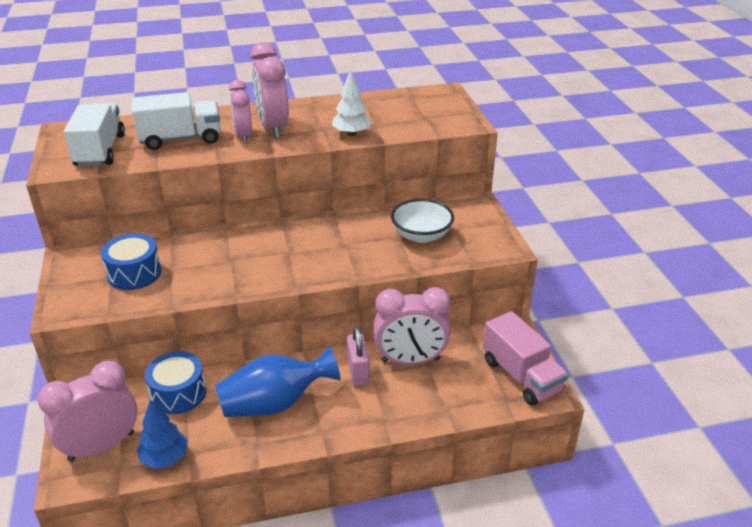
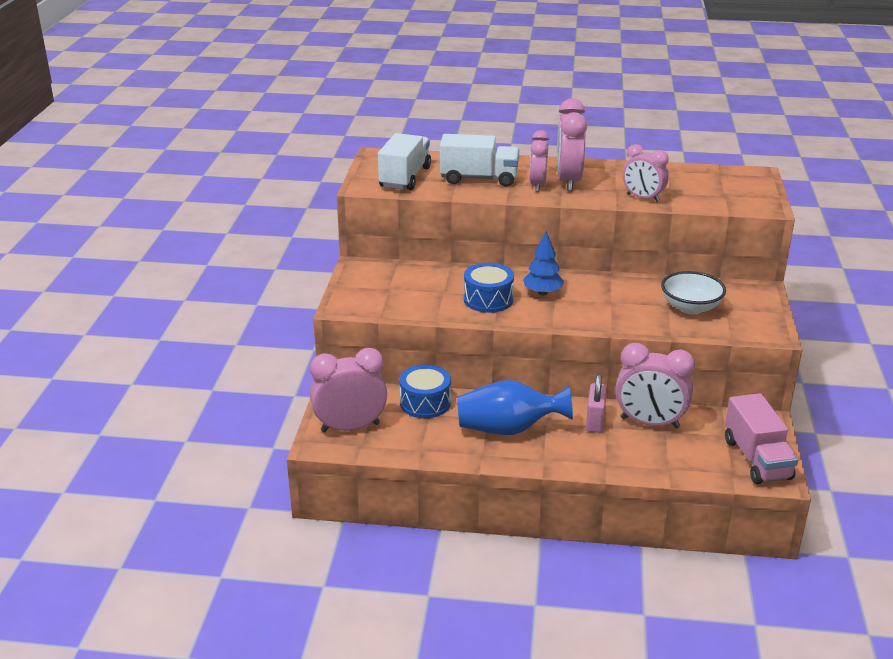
camera: 20 degrees right, 5 degrees down
blue drum [101,233,162,290] -> blue drum moved to [464,263,514,313]
blue tree [137,400,188,469] -> blue tree moved to [523,231,564,296]
white tree [332,69,372,136] -> pink clock [623,144,669,202]

